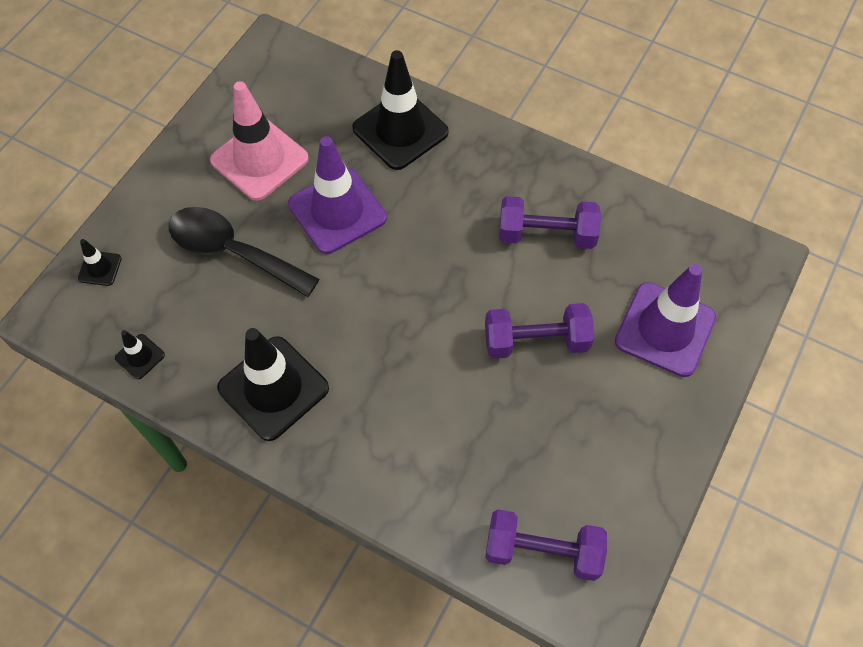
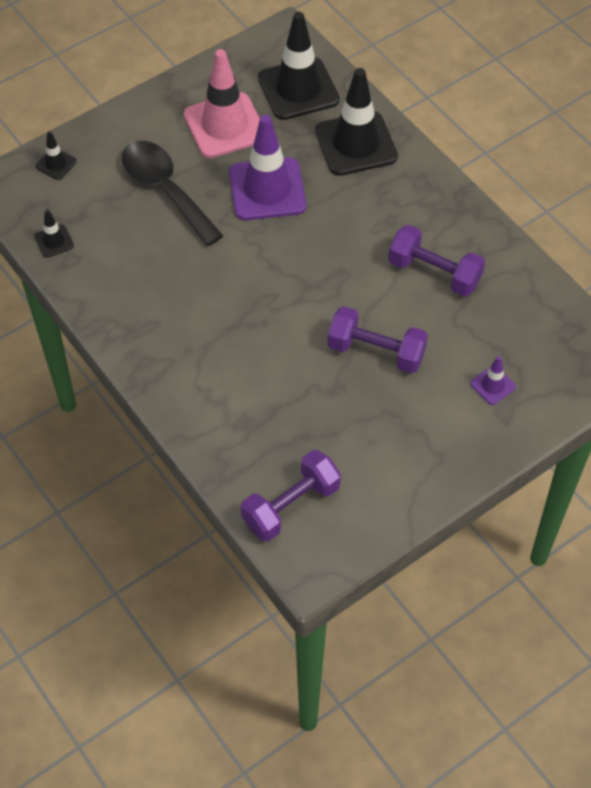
camera: 25 degrees right, 5 degrees down
black traffic cone [217,328,329,441] -> black traffic cone moved to [258,12,340,120]
purple dumbbell [485,509,607,581] -> purple dumbbell turned 75 degrees counterclockwise [241,450,341,541]
purple traffic cone [615,264,716,377] -> purple traffic cone [470,356,516,405], size x0.45

